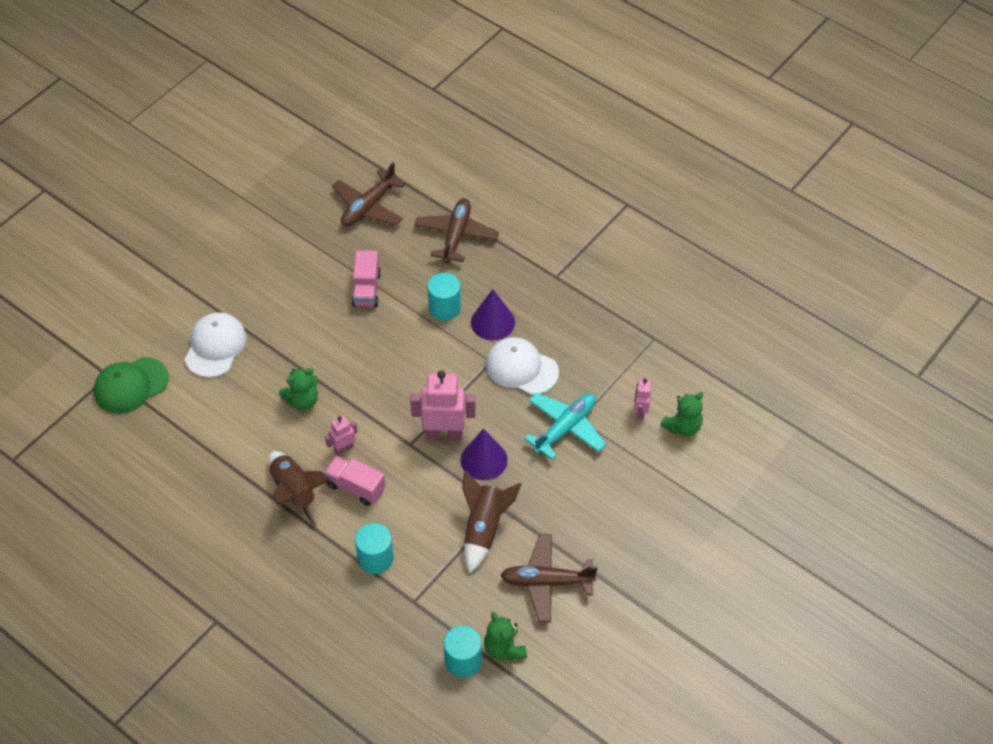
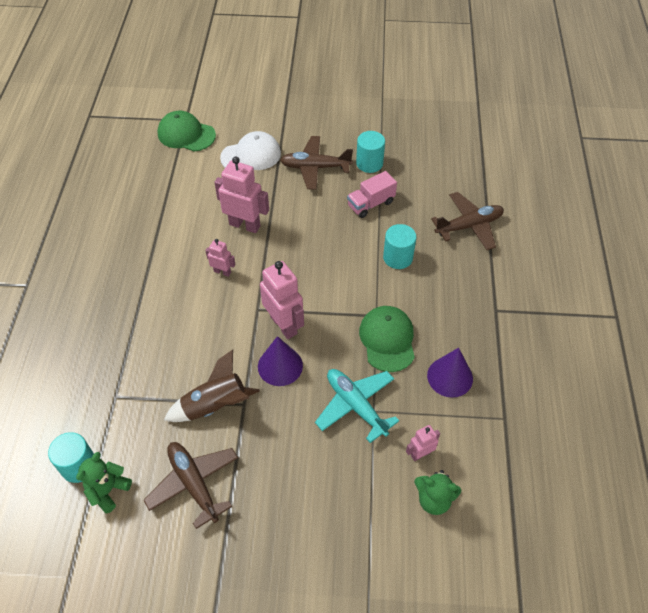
camera: 55 degrees right, 0 degrees up
brown rocket [269,451,331,528] -> none
green teddy bear [279,368,318,410] -> pink robot [214,157,269,233]
pink truck [324,456,386,506] -> none
brown plane [332,162,406,227] -> brown plane moved to [280,136,353,190]
turquoise cylinder [355,523,394,574] -> turquoise cylinder moved to [356,131,385,173]
purple cone [471,289,515,340] -> purple cone moved to [427,348,473,398]
white cap [486,337,559,395] -> green cap [359,306,415,372]
turquoise plane [524,393,606,460] -> turquoise plane turned 135 degrees counterclockwise [315,369,399,443]

